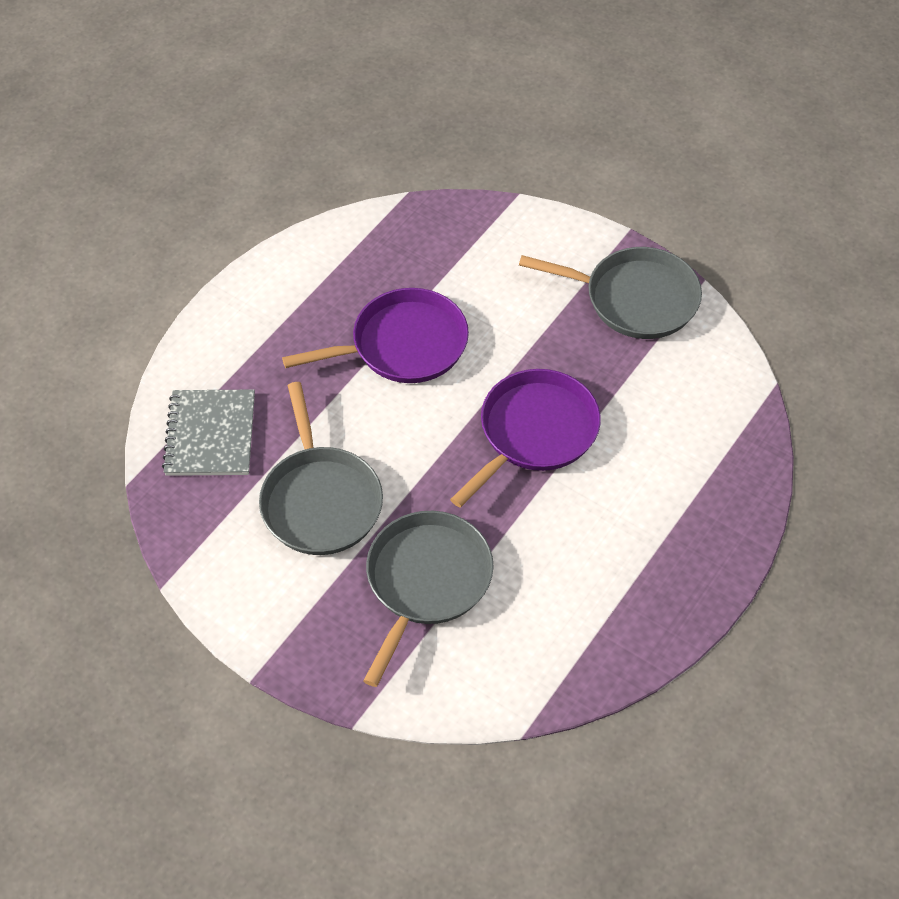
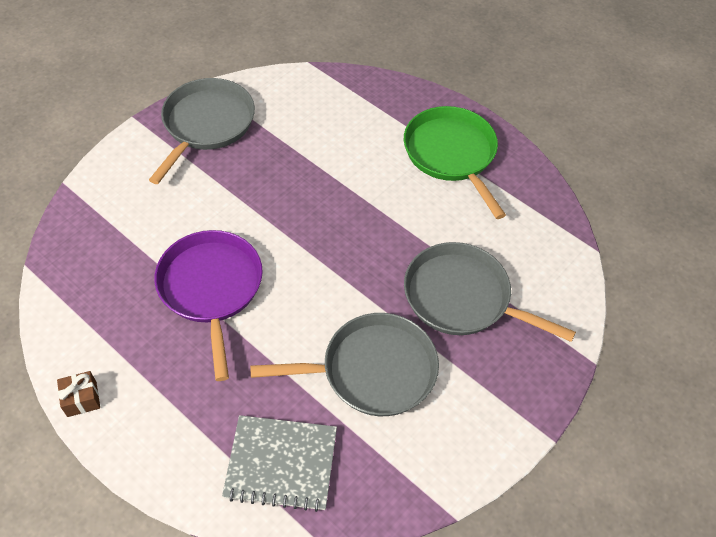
camera: 85 degrees left, 0 degrees up
purple pan [450,369,601,507] -> none
none -> brown gift [57,371,100,417]
none -> green pan [404,106,506,219]

